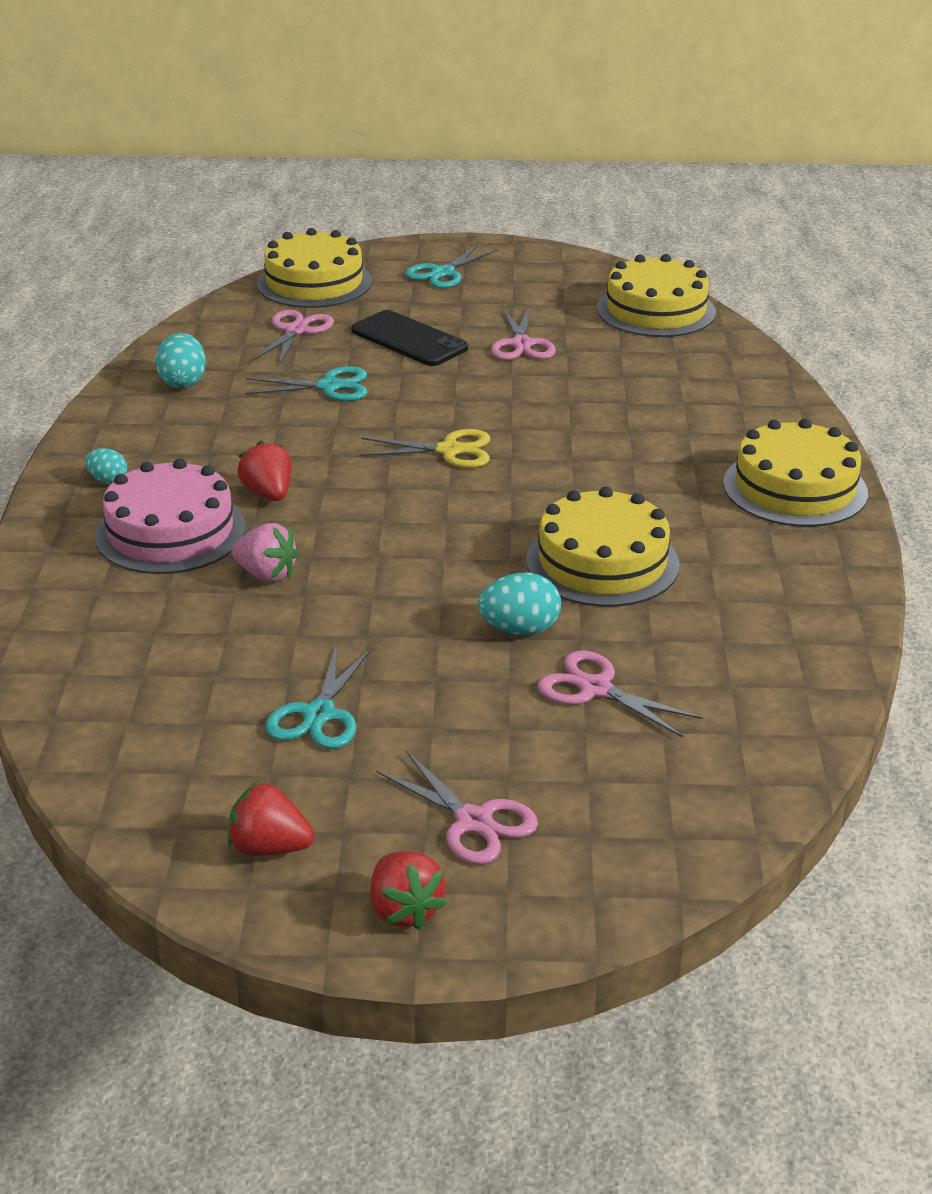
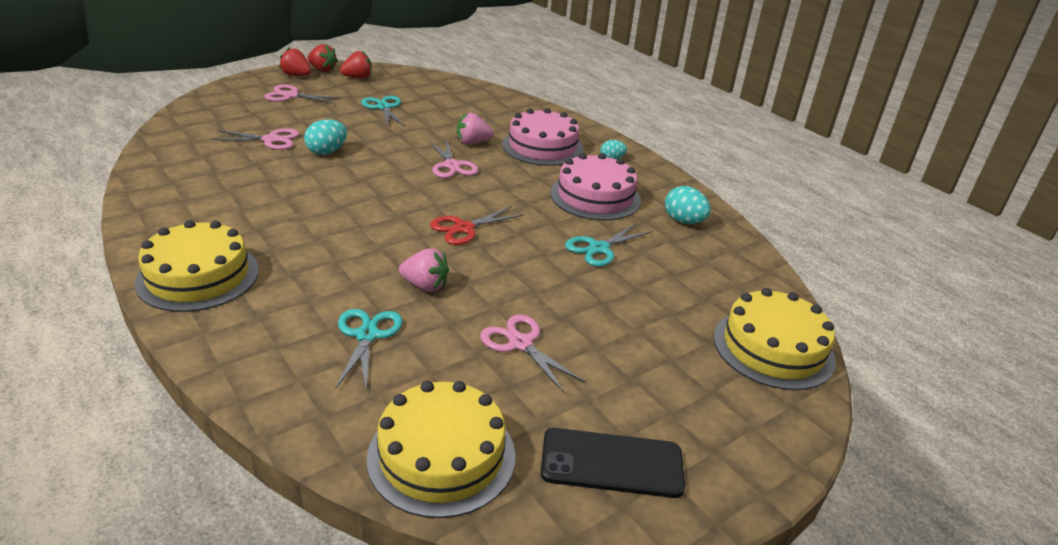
camera: 140 degrees right, 0 degrees up
red strawberry [238,440,292,501] -> red strawberry moved to [307,44,338,72]
pink scissors [253,310,334,366] -> pink scissors moved to [429,140,478,178]
black phone [351,310,468,366] -> black phone moved to [541,428,685,498]
yellow scissors [359,429,490,468] -> red scissors [430,206,524,245]
turquoise scissors [405,245,497,288] -> turquoise scissors moved to [335,309,403,390]
yellow cake [526,487,680,607] -> none
none -> pink strawberry [399,248,449,292]
none -> pink cake [550,153,641,220]

